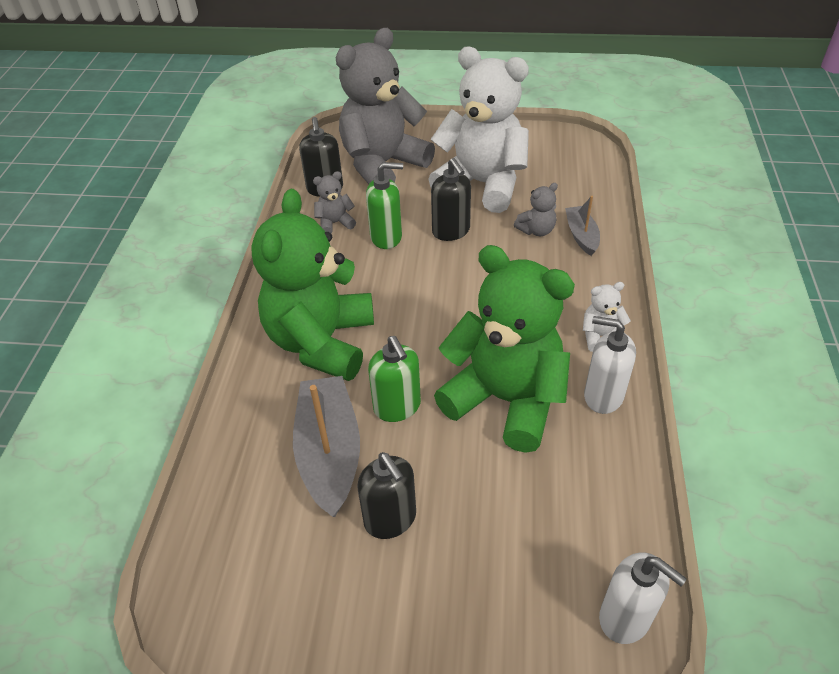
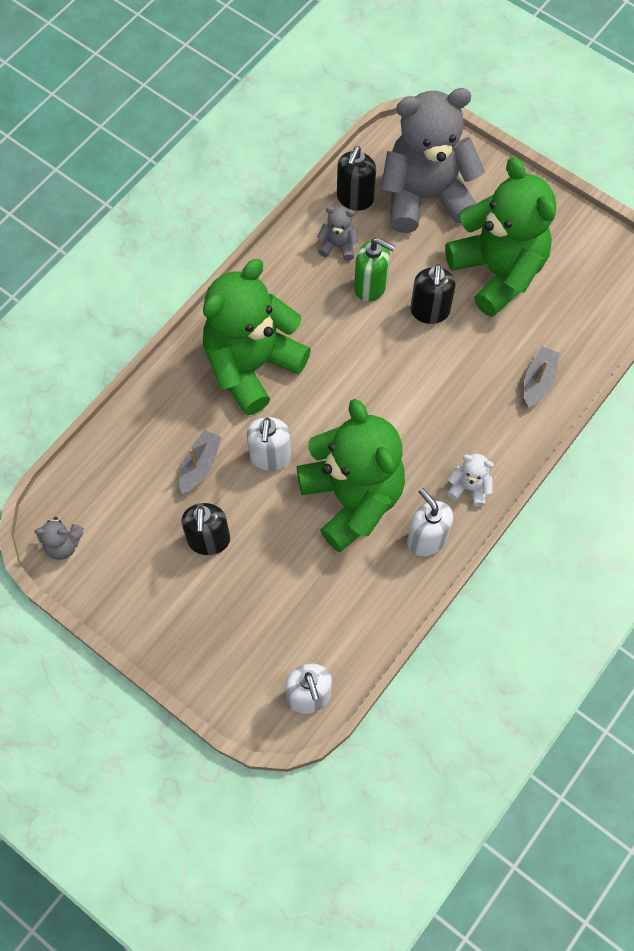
camera: 30 degrees right, 20 degrees up
grey boat [293,376,360,517] -> grey boat [179,430,221,494], size x0.54
green soap dispenser [368,336,421,422] -> white soap dispenser [247,417,291,471]
white teddy bear [428,47,529,213] -> green teddy bear [445,157,556,317]
grey teddy bear [514,183,558,236] -> grey teddy bear moved to [35,517,84,560]

